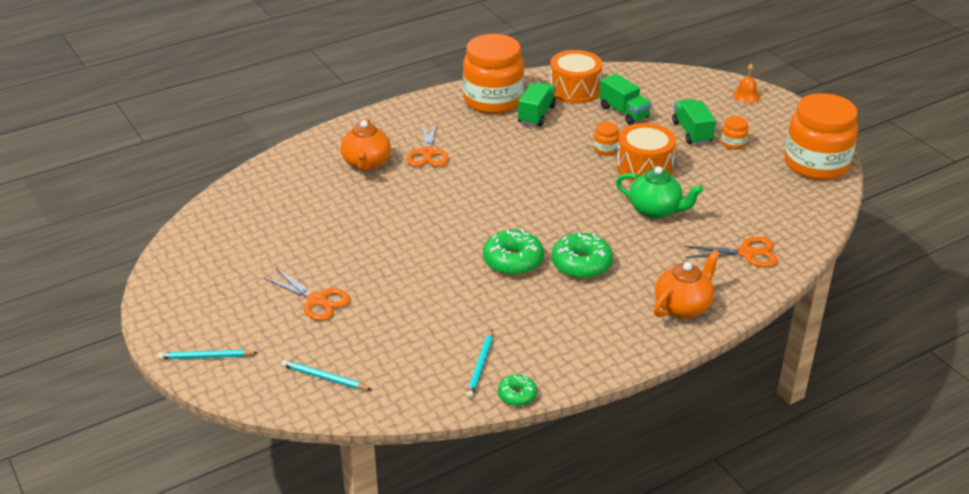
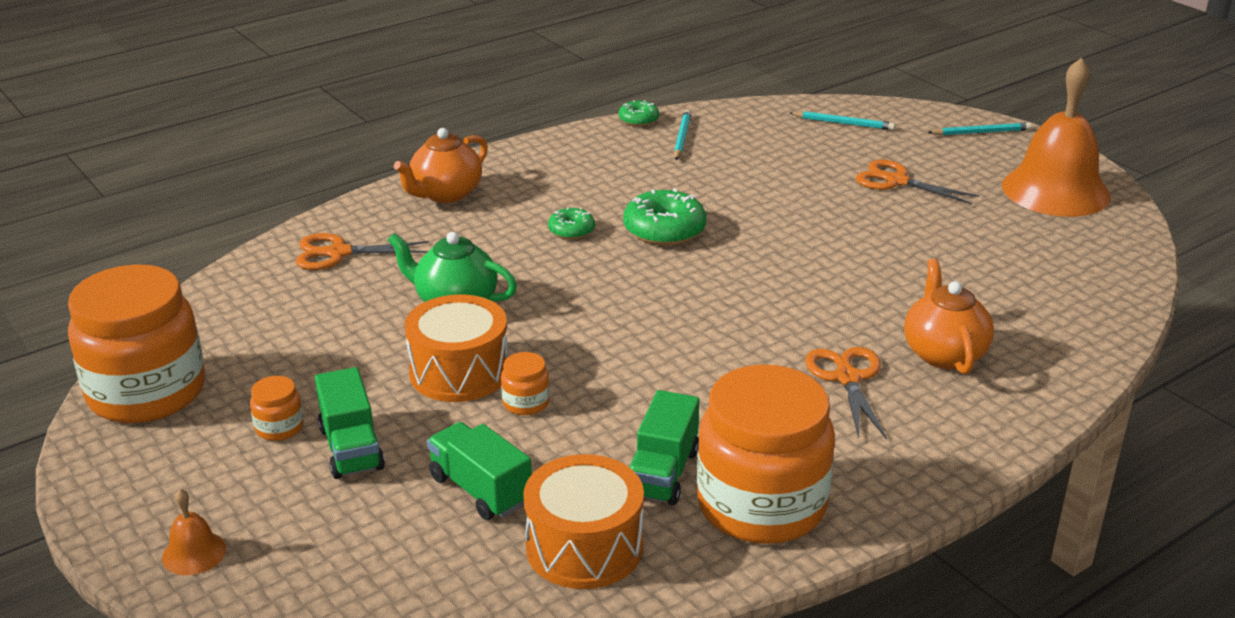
camera: 175 degrees right, 5 degrees down
green donut [551,233,613,279] -> green donut [548,207,595,240], size x0.57
none -> orange bell [1002,57,1111,217]

